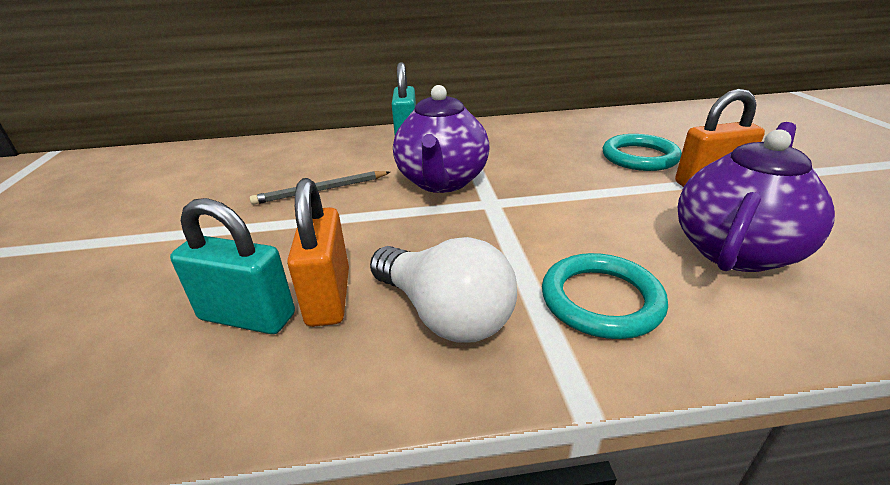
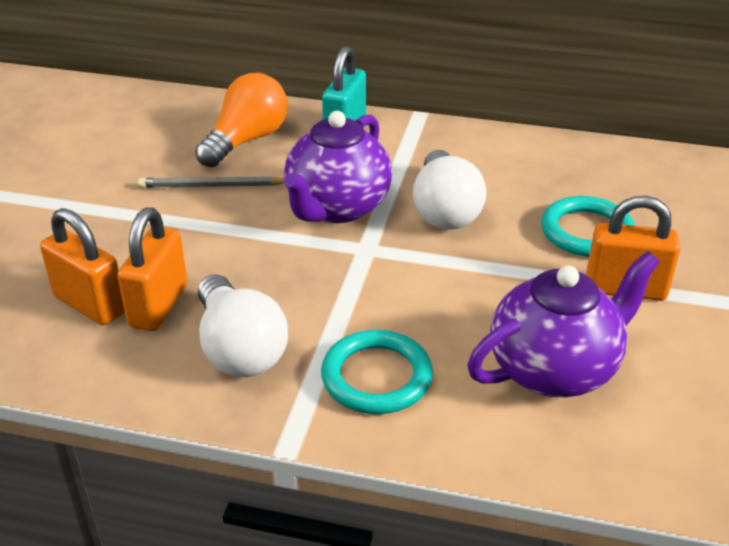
camera: 20 degrees right, 5 degrees up
turquoise padlock [170,198,295,334] -> orange padlock [40,208,125,325]
none -> orange light bulb [195,73,288,167]
none -> white light bulb [413,150,487,230]

